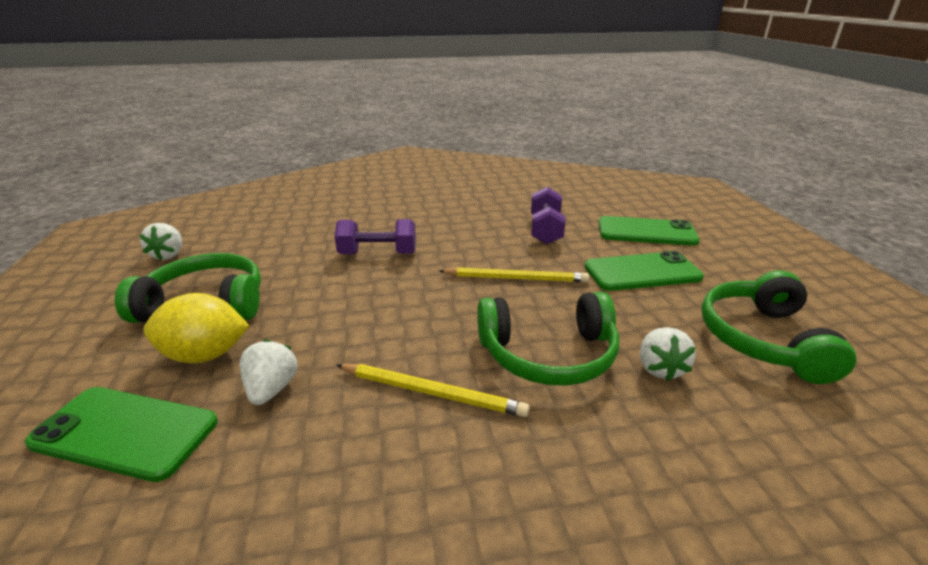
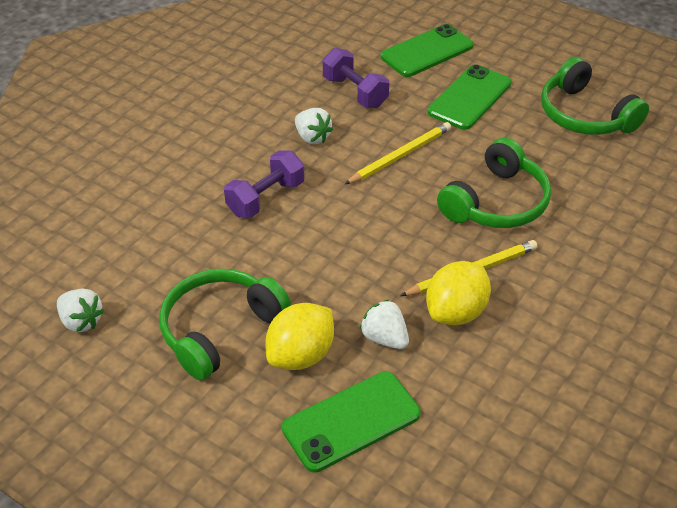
camera: 45 degrees left, 15 degrees up
white strawberry [640,327,696,381] -> white strawberry moved to [295,108,333,144]
none -> yellow lemon [426,261,491,325]

